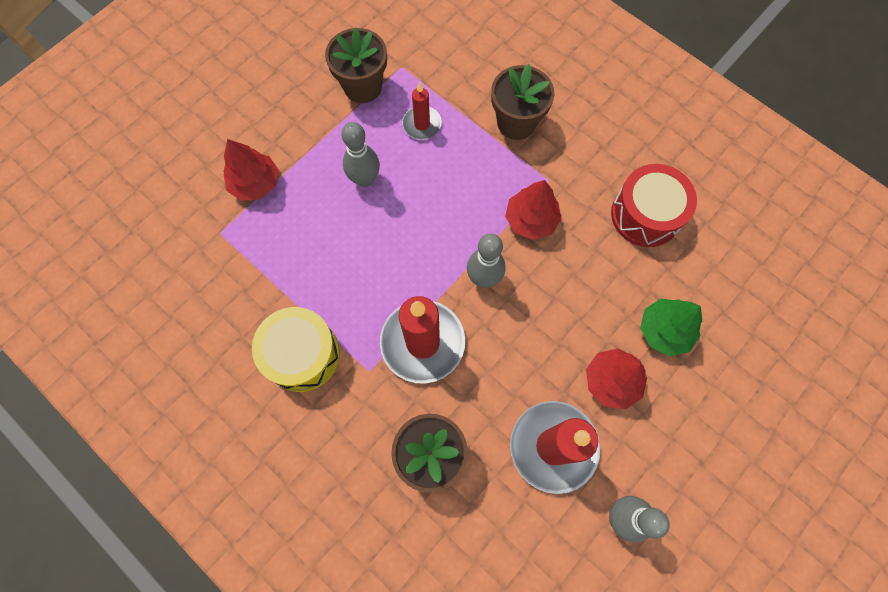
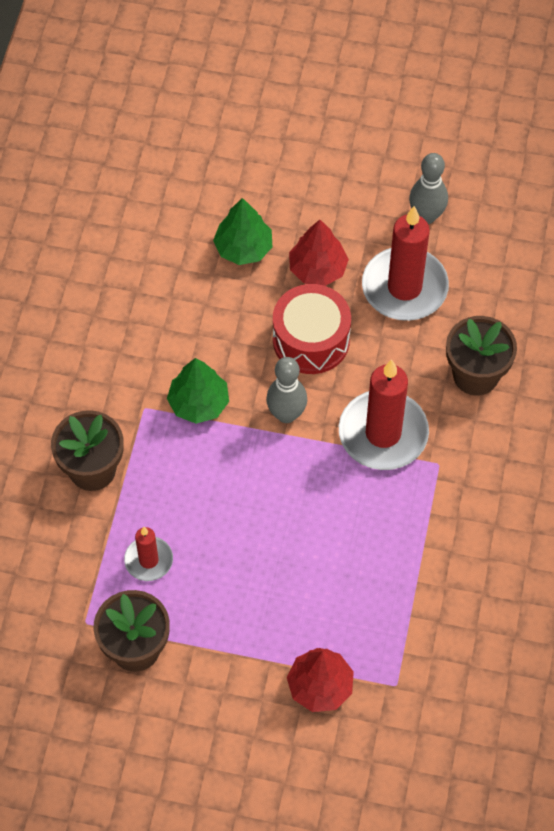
camera: 120 degrees left, 10 degrees down
yellow drum [252,307,340,392] -> none
grey bowling pin [341,122,380,187] -> none
red tree [505,180,562,240] -> green tree [167,358,229,424]
red drum [611,164,697,247] -> red drum moved to [273,284,351,374]

